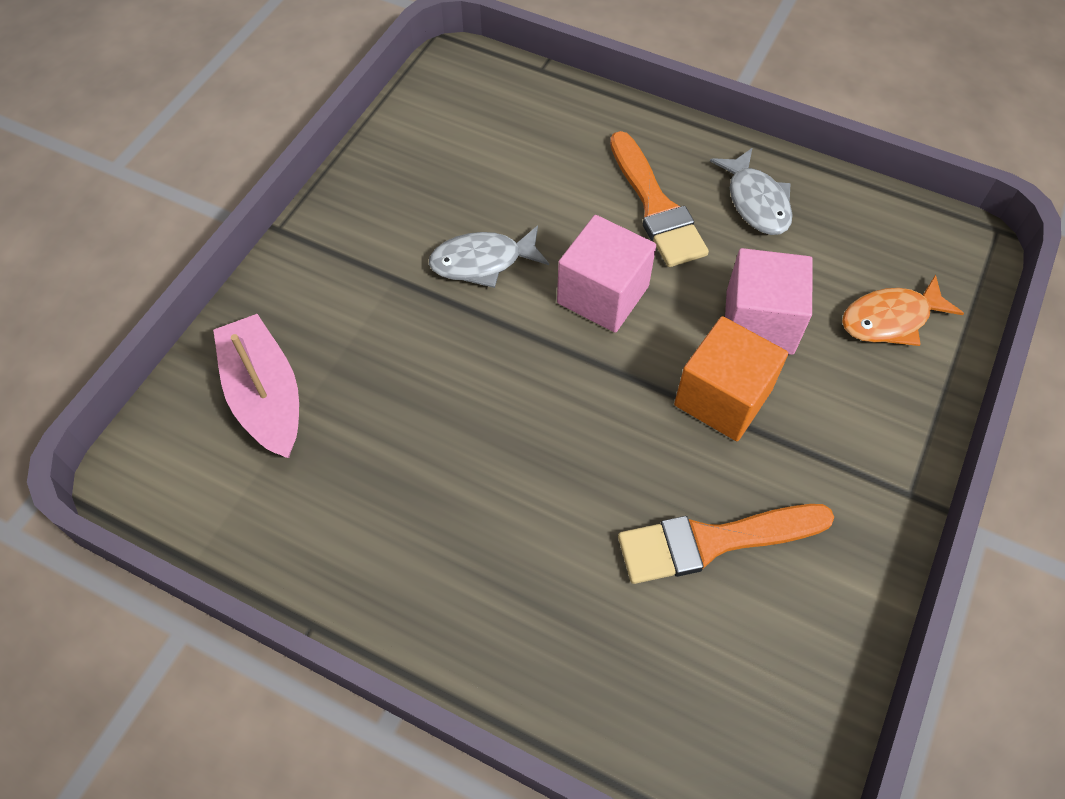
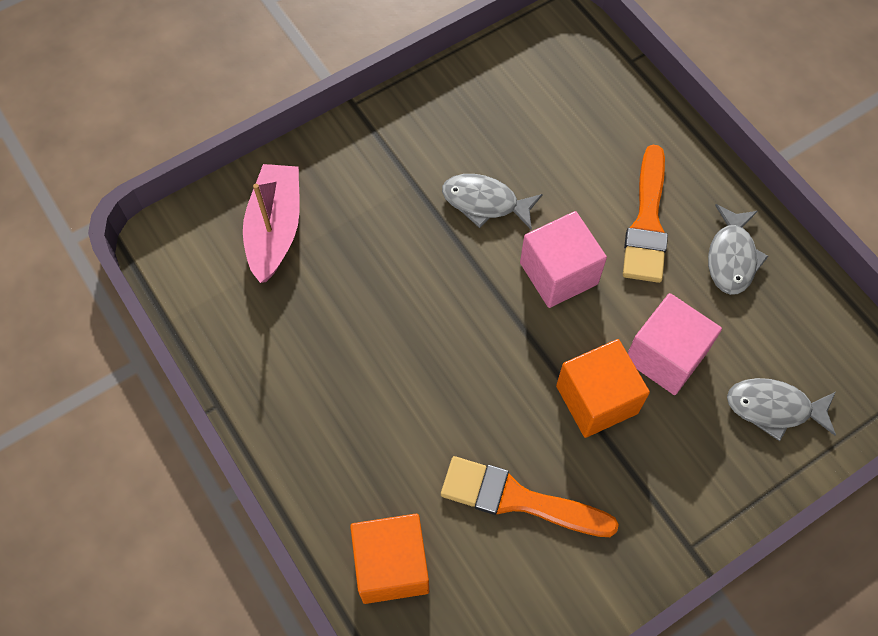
camera: 30 degrees right, 5 degrees up
orange fish [842,274,964,346] -> grey fish [727,378,836,441]
none -> orange cube [350,514,429,604]

